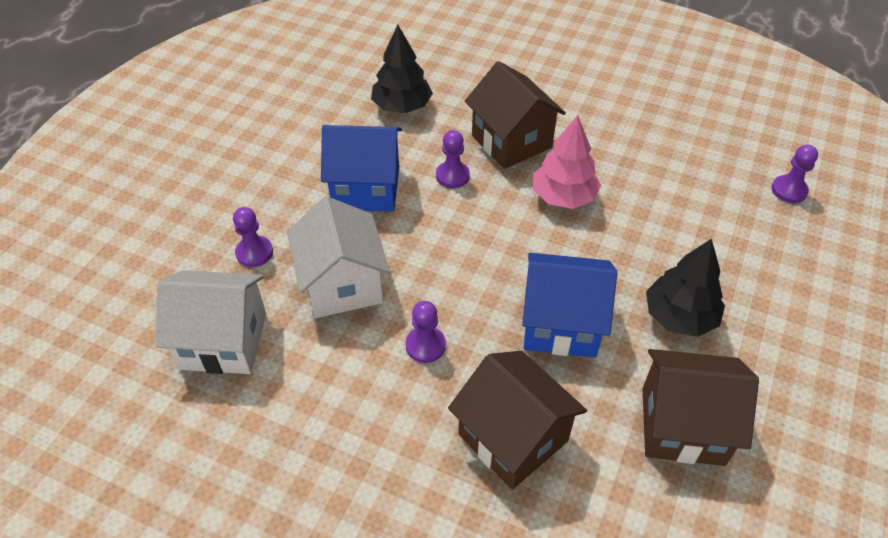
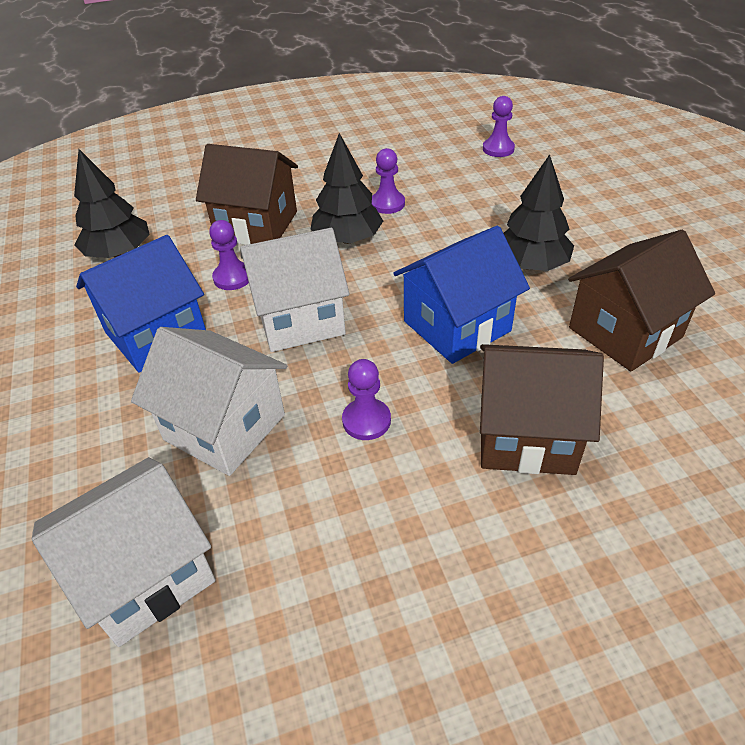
camera: 40 degrees left, 5 degrees down
purple pawn [233,207,273,267] -> purple pawn moved to [372,148,405,214]
pink tree [533,115,601,209] -> black tree [310,133,383,244]
none -> white house [240,228,350,352]

